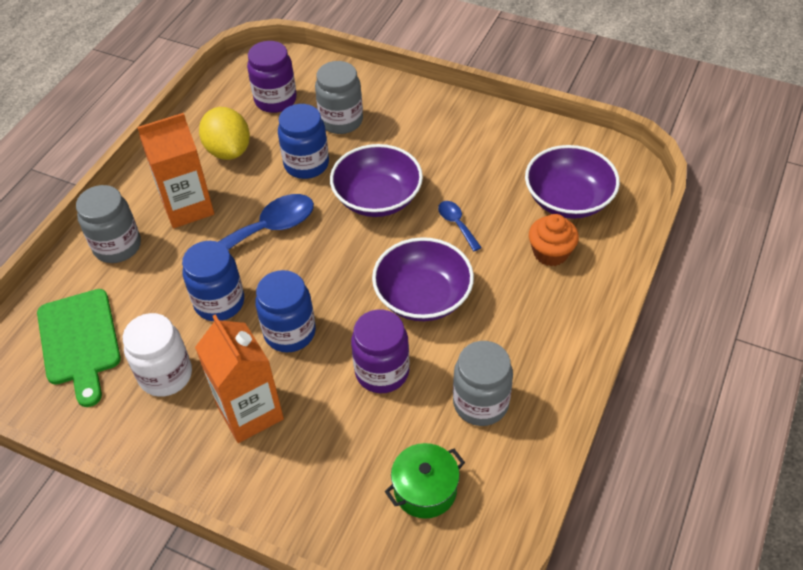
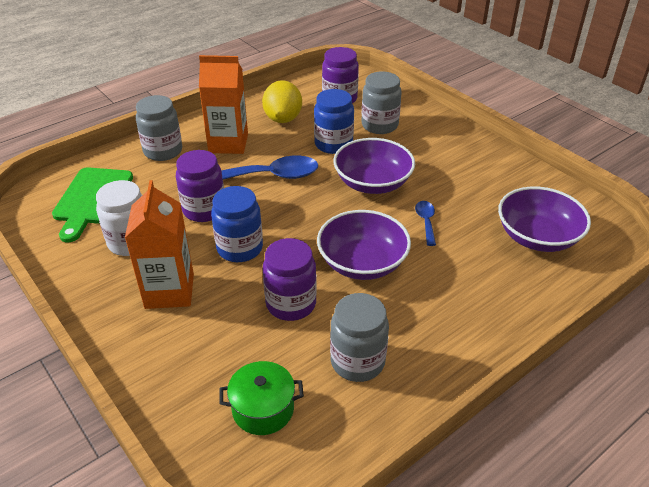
camera: 25 degrees right, 10 degrees down
blue jar [182,241,244,321] -> purple jar [176,150,224,222]
orange cupcake [529,214,579,266] -> none

